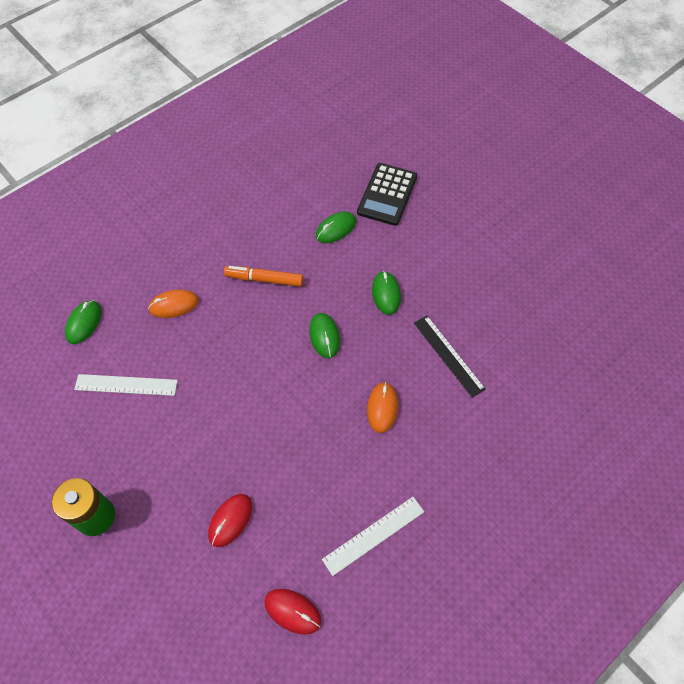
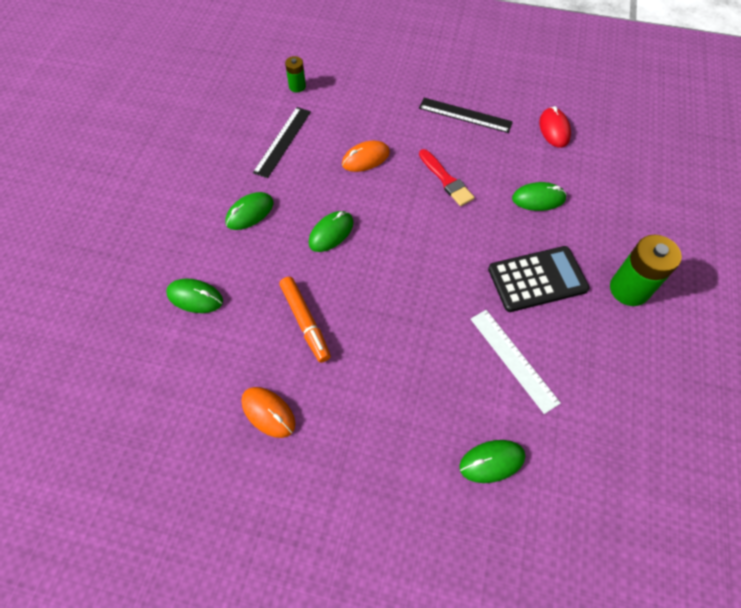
camera: 125 degrees left, 0 degrees up
orange mouse [148,290,199,318] -> orange mouse moved to [241,387,296,438]
red mouse [208,494,252,547] -> green mouse [512,182,567,211]
white ruler [322,497,424,576] -> black ruler [419,98,513,133]
black calculator [357,163,417,226] -> black calculator moved to [488,246,590,312]
none -> green battery [285,56,306,92]
none -> red brush [419,149,475,206]

